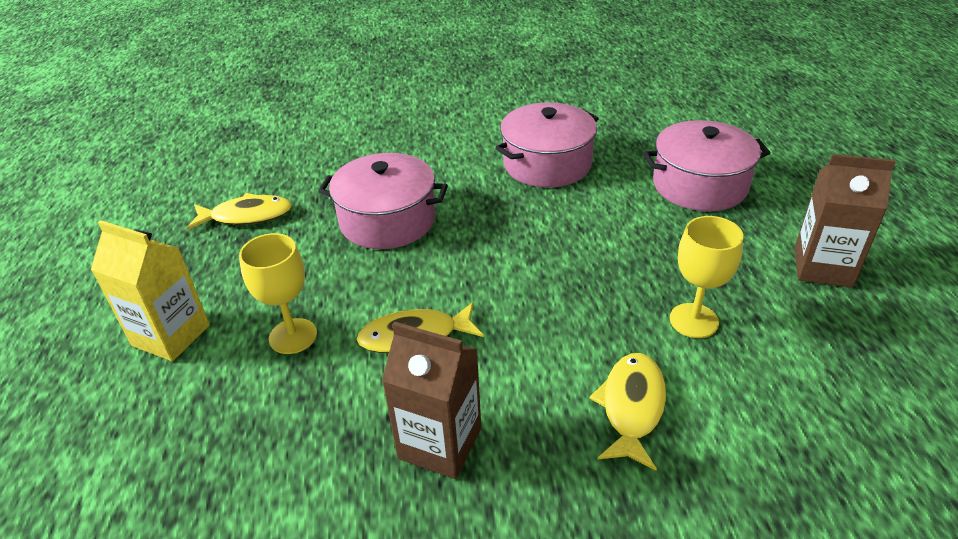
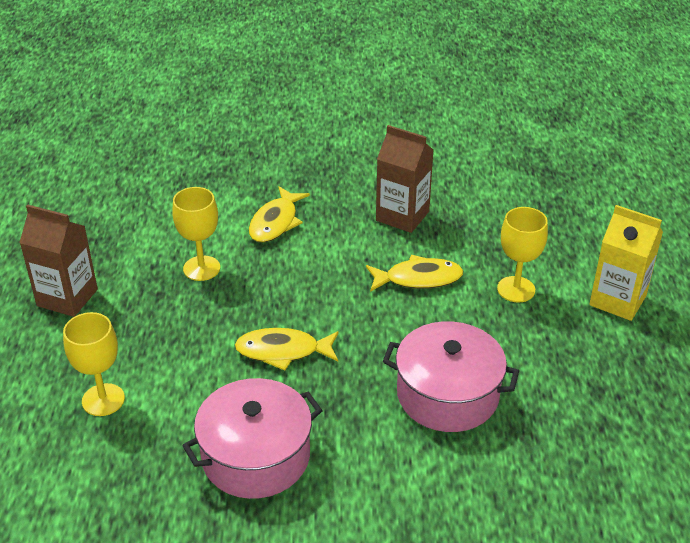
camera: 175 degrees left, 0 degrees up
yellow fish [187,193,292,230] -> yellow fish moved to [235,328,339,371]
pink pot [643,120,770,211] -> yellow goblet [63,312,125,416]

